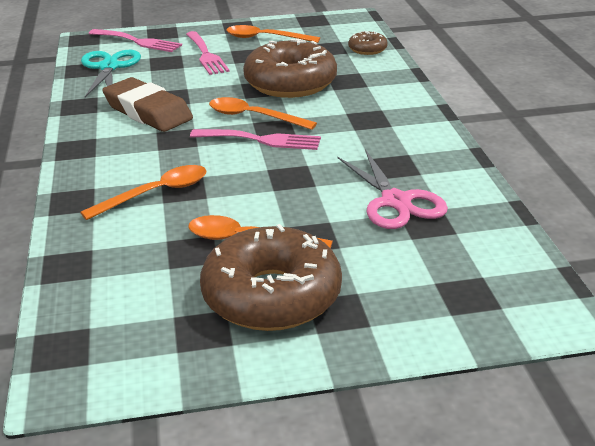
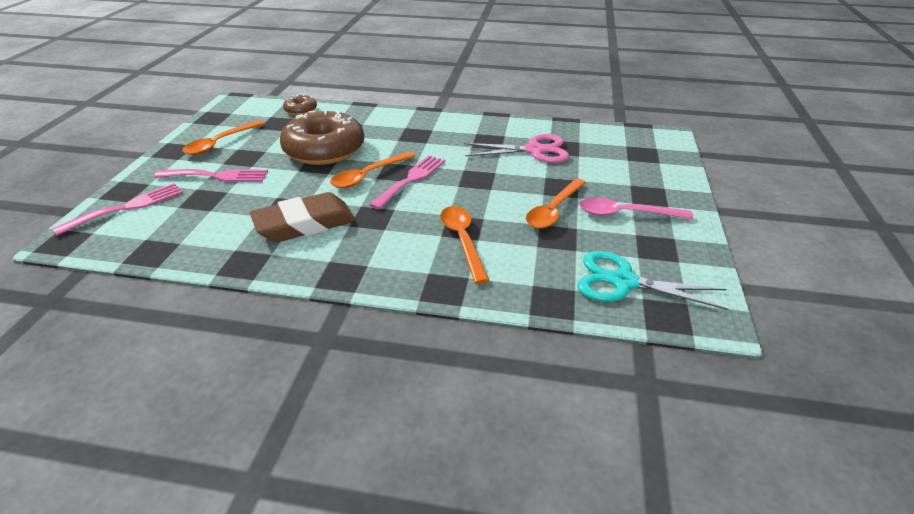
camera: 70 degrees left, 5 degrees up
turquoise scissors [81,50,141,98] -> turquoise scissors moved to [577,251,729,310]
brown donut [200,224,342,331] -> pink spoon [579,197,693,219]

